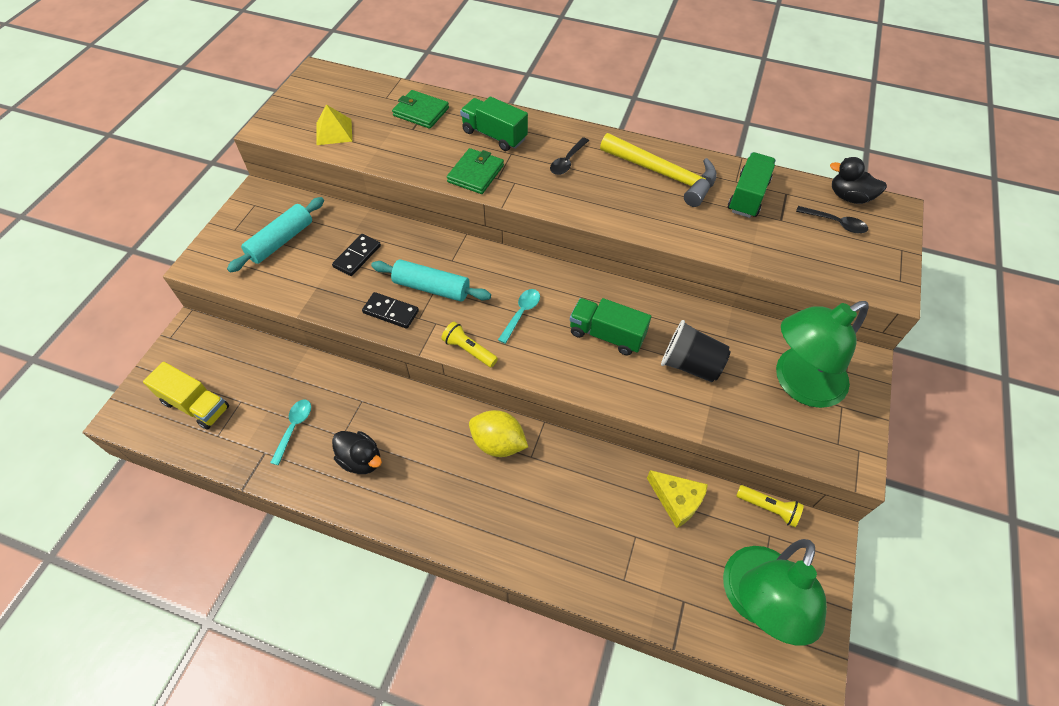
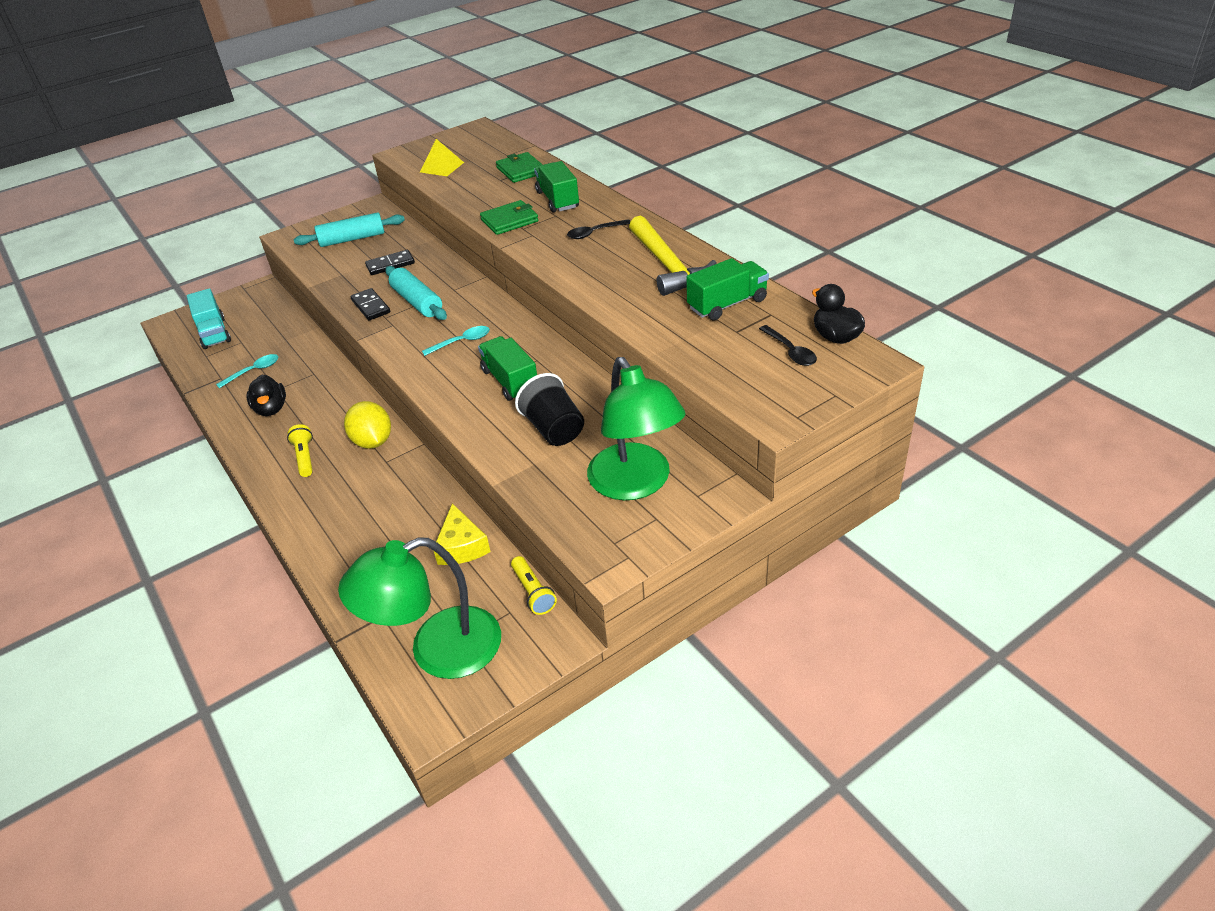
camera: 40 degrees right, 15 degrees down
yellow truck [143,362,229,430] -> turquoise truck [187,288,231,349]
yellow flashlight [441,322,498,367] -> yellow flashlight moved to [287,424,313,477]
green lamp [776,301,869,408] -> green lamp turned 120 degrees counterclockwise [587,357,686,500]

